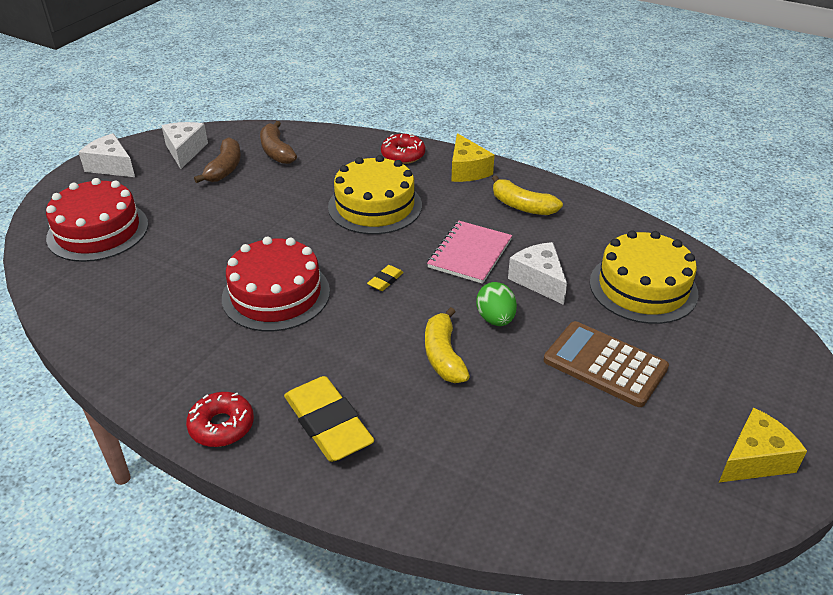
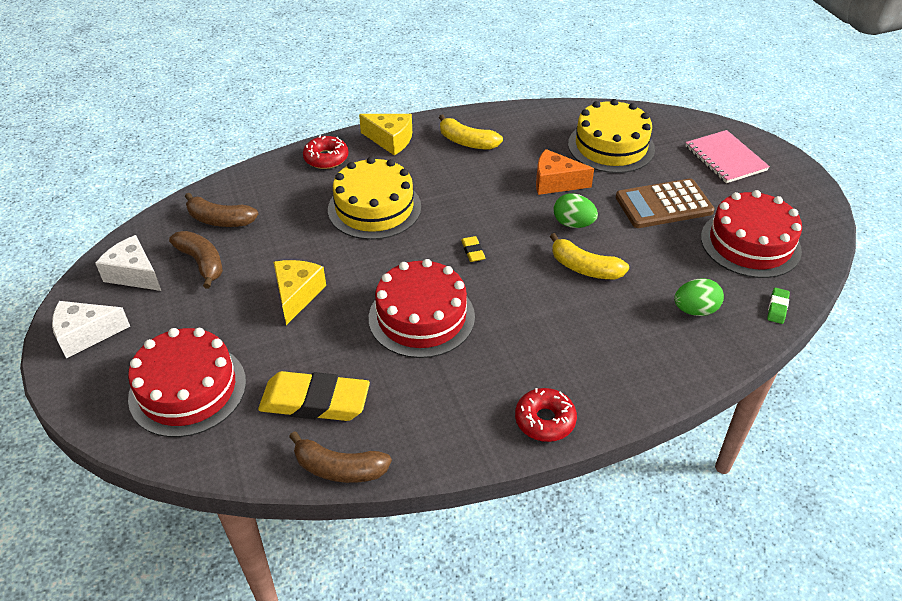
camera: 50 degrees left, 5 degrees up
yellow eraser [284,376,374,462] -> yellow eraser moved to [258,371,370,421]
pink notebook [427,221,512,284] -> pink notebook moved to [685,130,770,183]
yellow banana [492,175,563,215] -> yellow banana turned 45 degrees clockwise [439,114,503,149]
white cheese [508,242,567,305] -> orange cheese [536,149,594,195]
yellow cheese [719,407,807,482] -> yellow cheese moved to [273,260,326,325]
none -> brown banana [289,431,392,483]
none -> green egg [674,278,724,316]
none -> red cake [701,190,802,278]
none -> green eraser [767,288,790,324]

